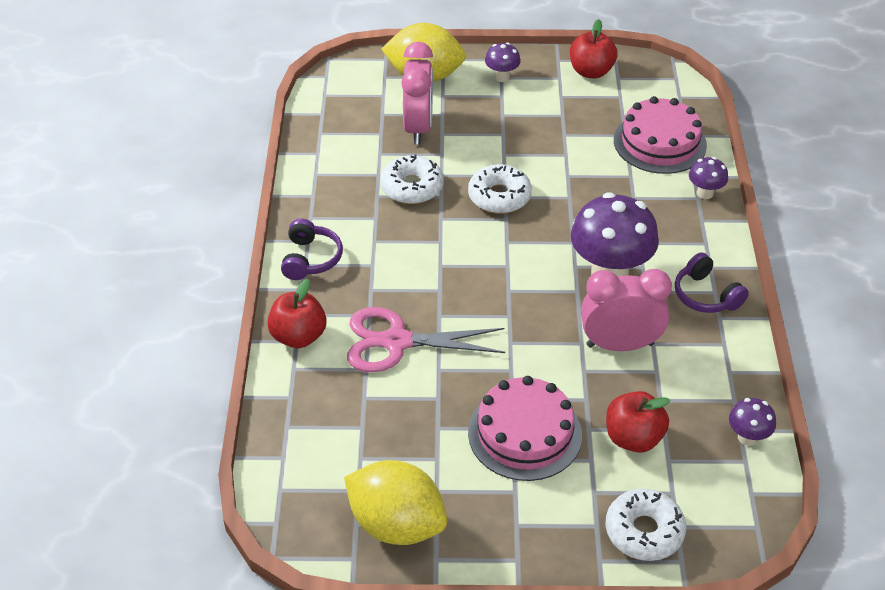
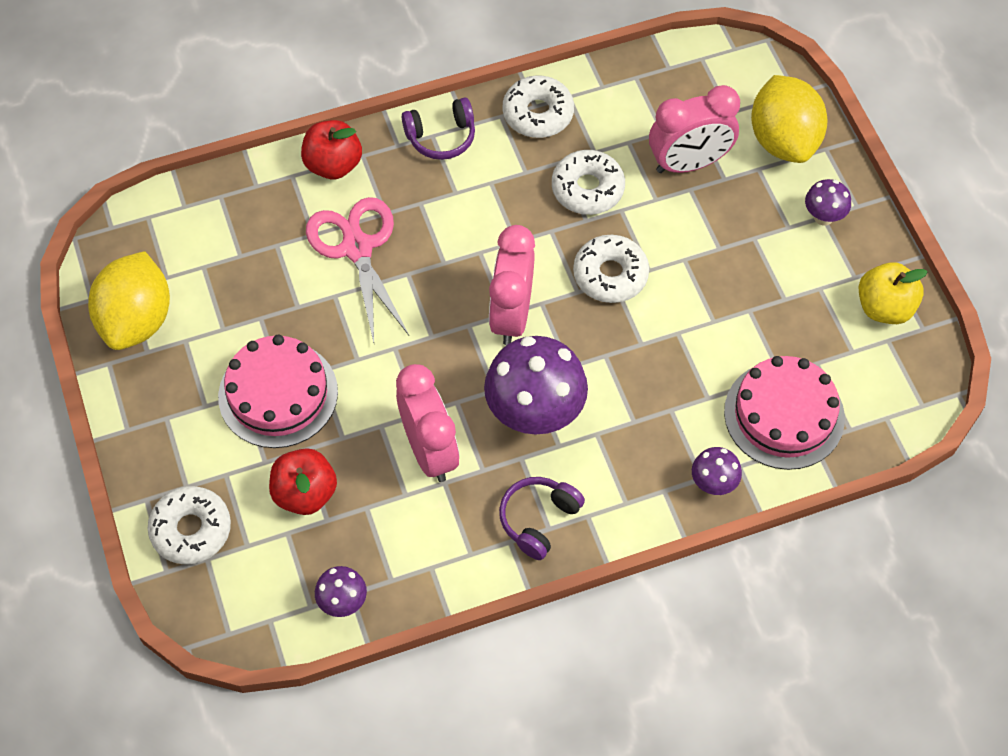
camera: 70 degrees right, 15 degrees up
red apple [570,19,618,79] -> yellow apple [859,262,928,324]
none -> pink clock [489,225,535,345]
none -> white donut [503,76,574,138]

